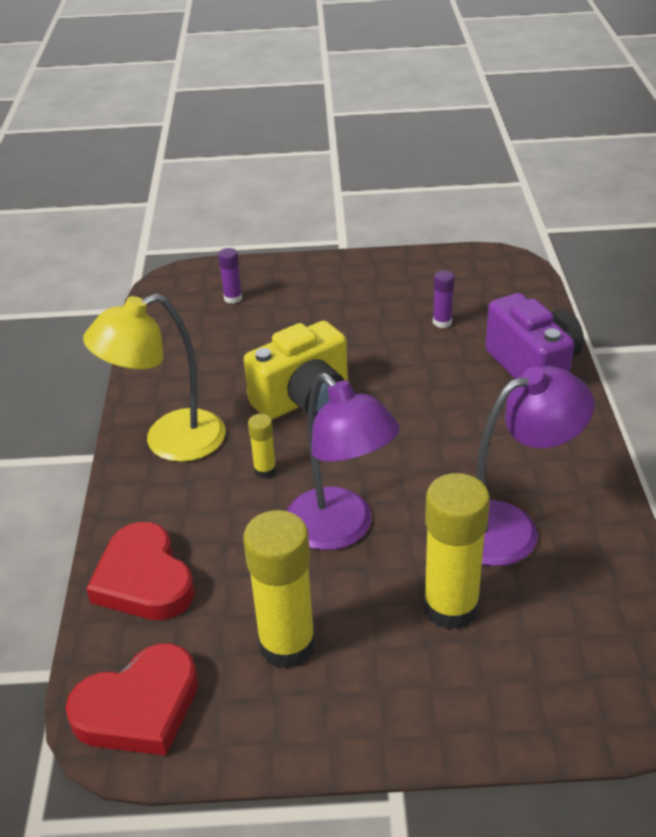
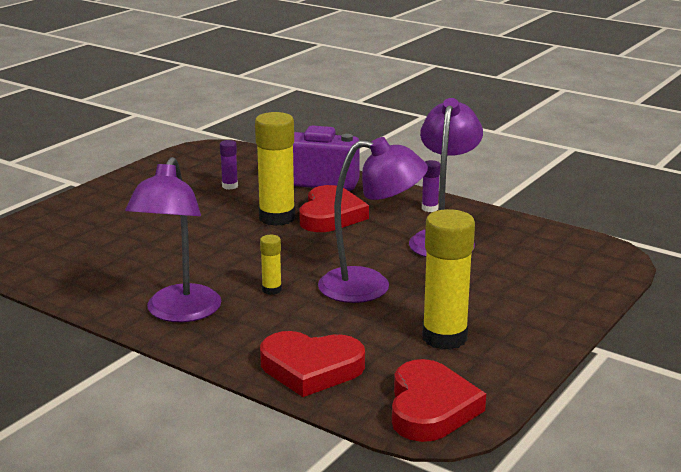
camera: 55 degrees left, 15 degrees down
yellow lamp [83,294,225,462] -> purple lamp [125,157,221,322]
purple glue stick [218,248,242,304] -> purple glue stick moved to [422,160,441,212]
yellow camera [244,321,348,420] -> none
yellow glue stick [423,473,490,630] -> yellow glue stick moved to [255,112,295,226]
none -> red heart [299,185,369,232]

